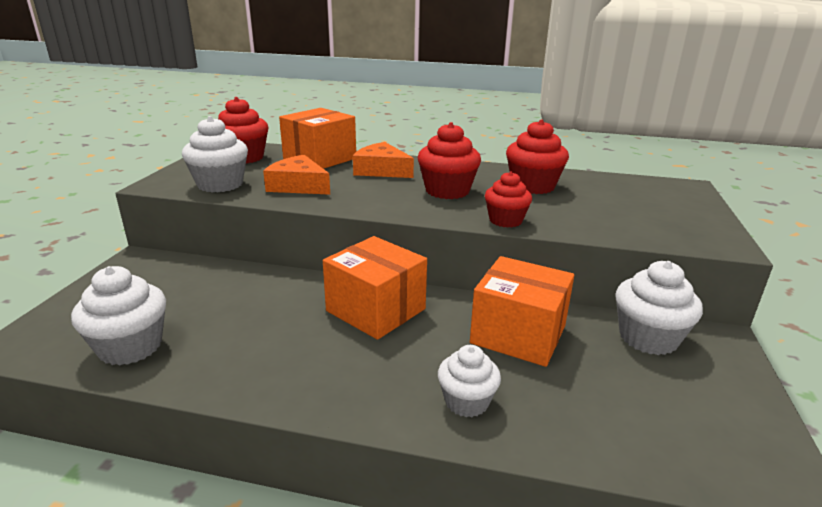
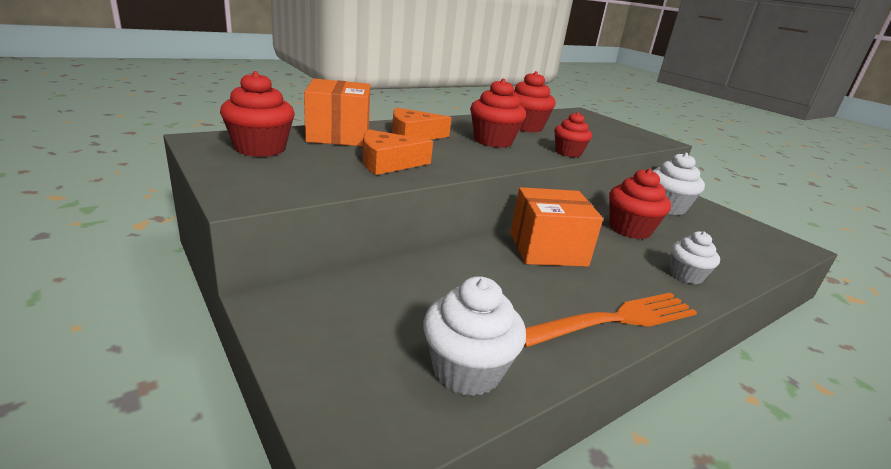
camera: 50 degrees left, 0 degrees up
white cupcake [182,116,248,193] -> none
orange box [470,256,574,367] -> red cupcake [609,168,671,239]
none -> orange fork [524,293,697,347]

